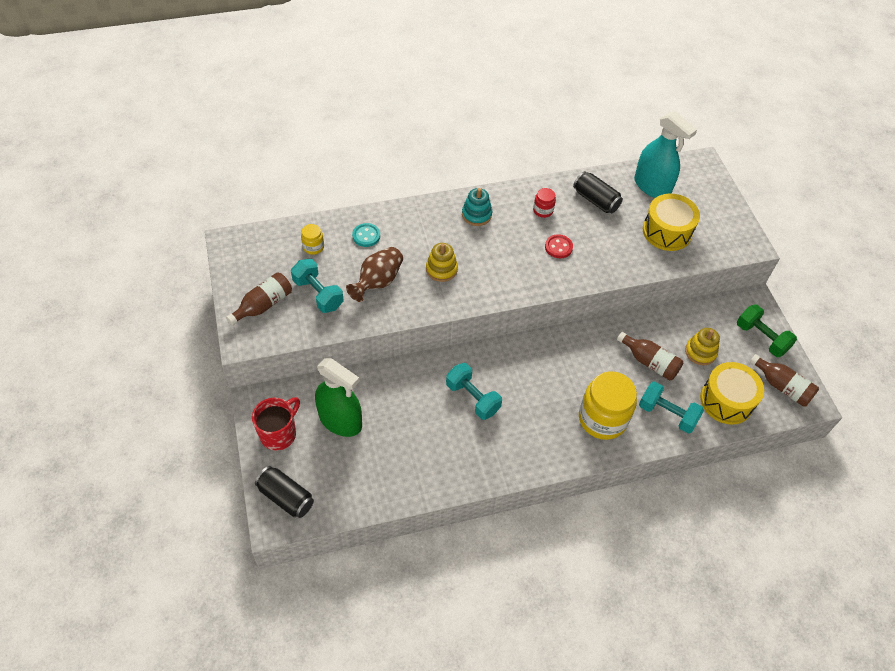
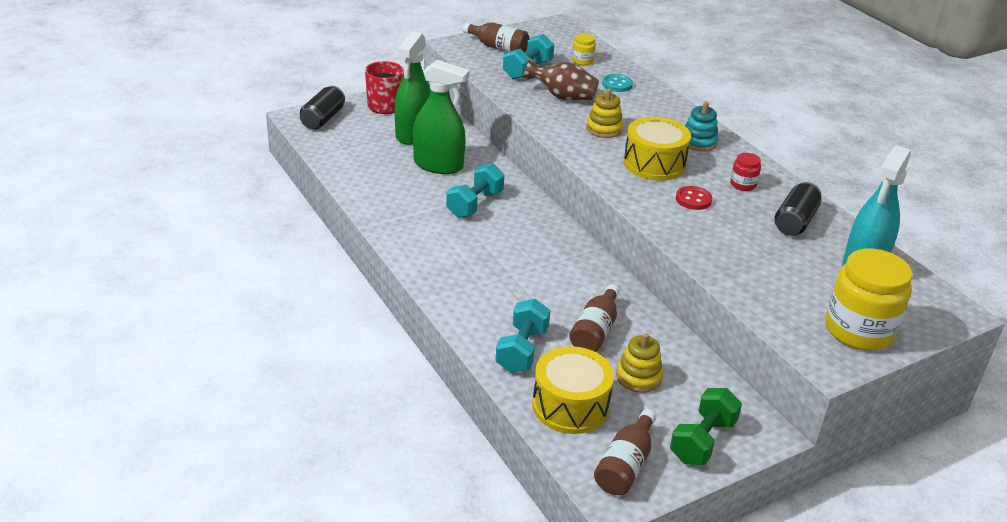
camera: 75 degrees right, 20 degrees down
yellow jar [579,371,637,440] -> yellow jar moved to [825,249,913,351]
yellow drum [643,194,700,251] -> yellow drum moved to [624,117,691,181]
none -> green spray bottle [413,60,470,174]

